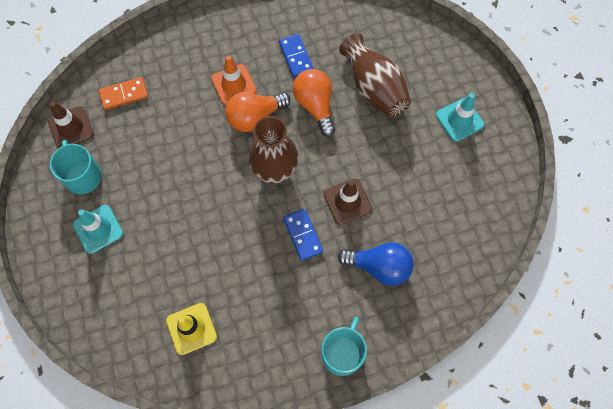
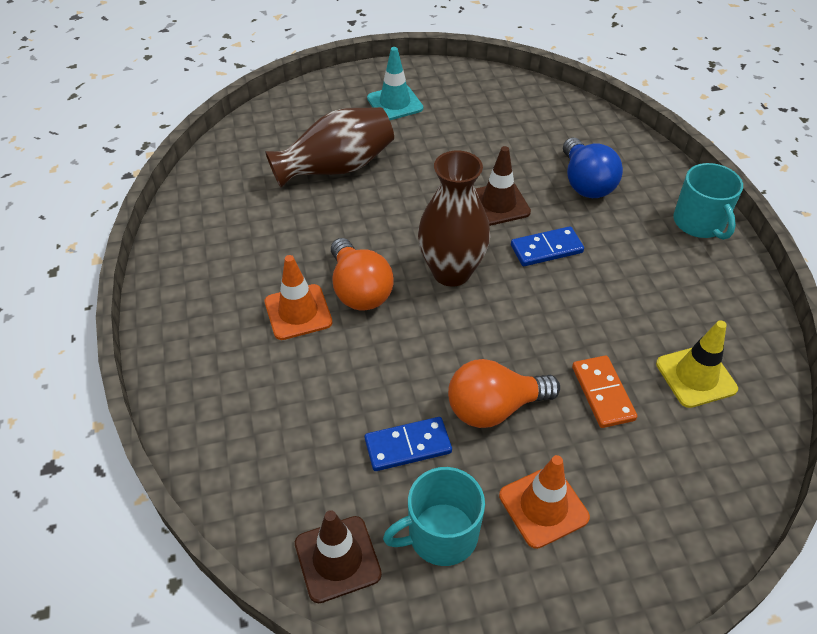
camera: 85 degrees left, 20 degrees down
turquoise traffic cone [73,205,123,254] -> orange traffic cone [499,455,590,549]
orange domino [99,77,148,110] -> orange domino moved to [572,355,638,428]
blue domino [279,34,314,78] -> blue domino moved to [365,417,452,471]
orange light bulb [293,69,335,137] -> orange light bulb moved to [448,359,560,428]
turquoise mug [322,317,367,376] -> turquoise mug turned 135 degrees counterclockwise [673,163,743,240]
blue light bulb [338,242,414,286] -> blue light bulb turned 150 degrees clockwise [563,138,623,198]

